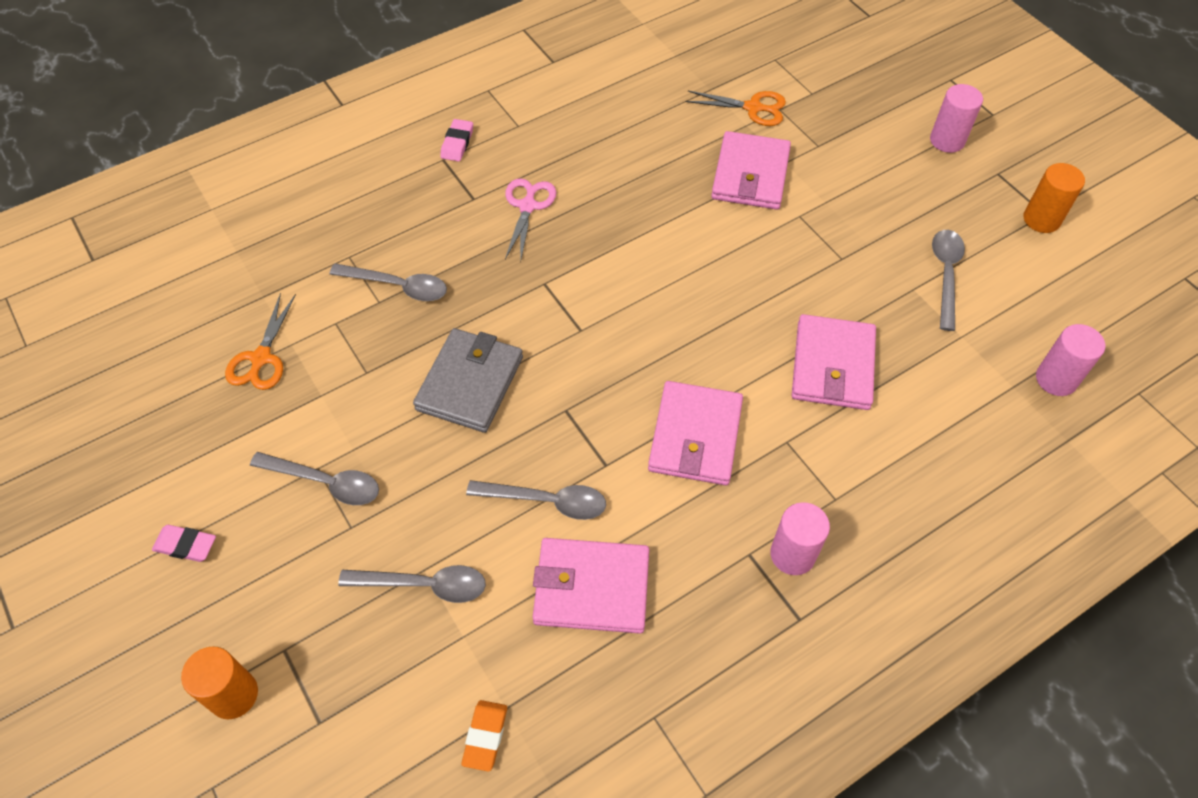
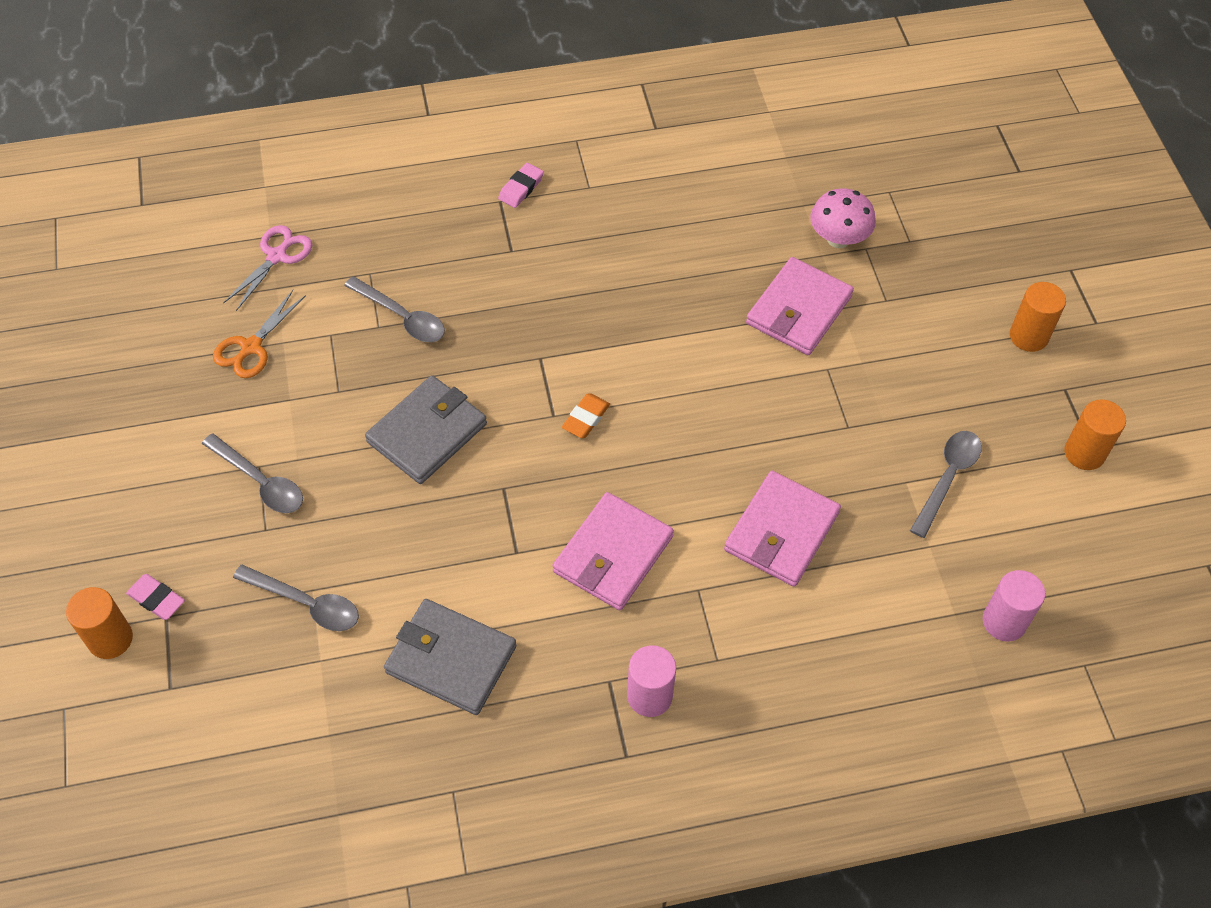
camera: 20 degrees right, 0 degrees up
pink eraser [152,525,216,562] -> pink eraser moved to [126,574,185,620]
orange eraser [461,700,507,772] -> orange eraser moved to [562,393,610,438]
grey spoon [466,480,606,520] -> none
pink scissors [505,178,556,261] -> pink scissors moved to [223,225,312,311]
pink wallet [533,538,649,634] -> grey wallet [384,599,517,715]
orange scissors [685,91,786,126] -> pink mushroom [810,188,876,248]
pink cylinder [930,84,983,153] -> orange cylinder [1010,282,1066,352]

